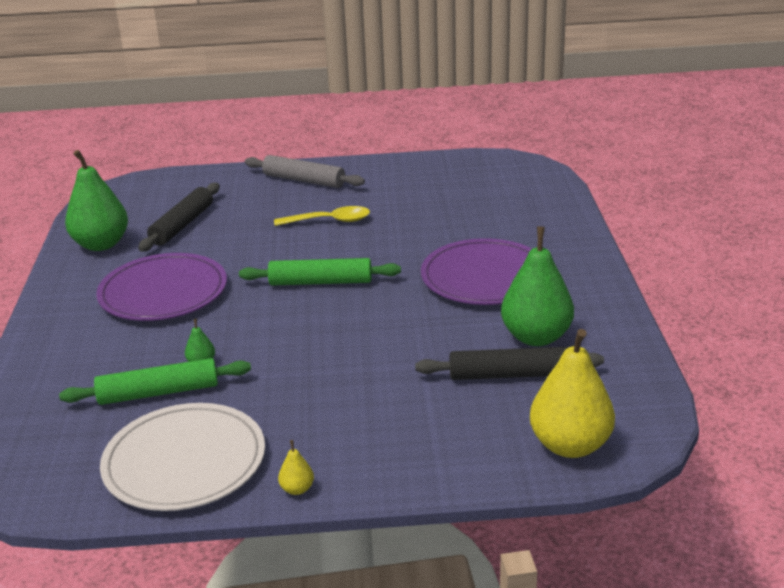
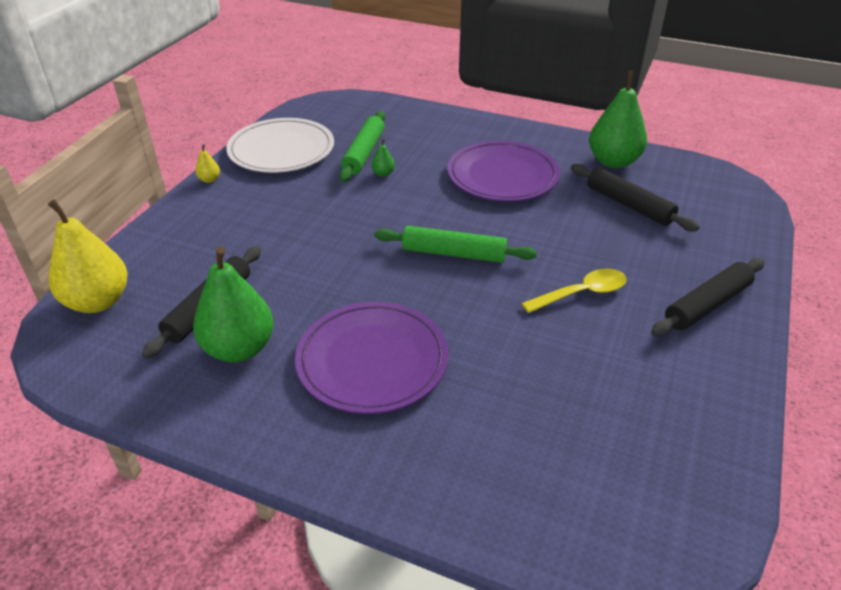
camera: 115 degrees right, 10 degrees up
green rolling pin [239,258,401,286] -> green rolling pin turned 75 degrees clockwise [375,226,537,263]
grey rolling pin [245,155,365,188] -> black rolling pin [651,258,765,336]
yellow spoon [274,206,370,226] -> yellow spoon turned 135 degrees counterclockwise [522,269,627,313]

